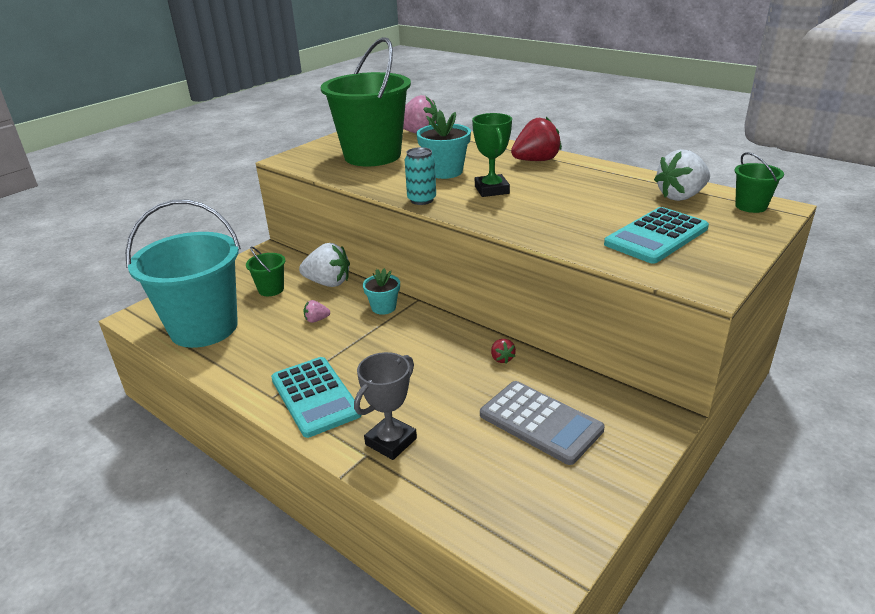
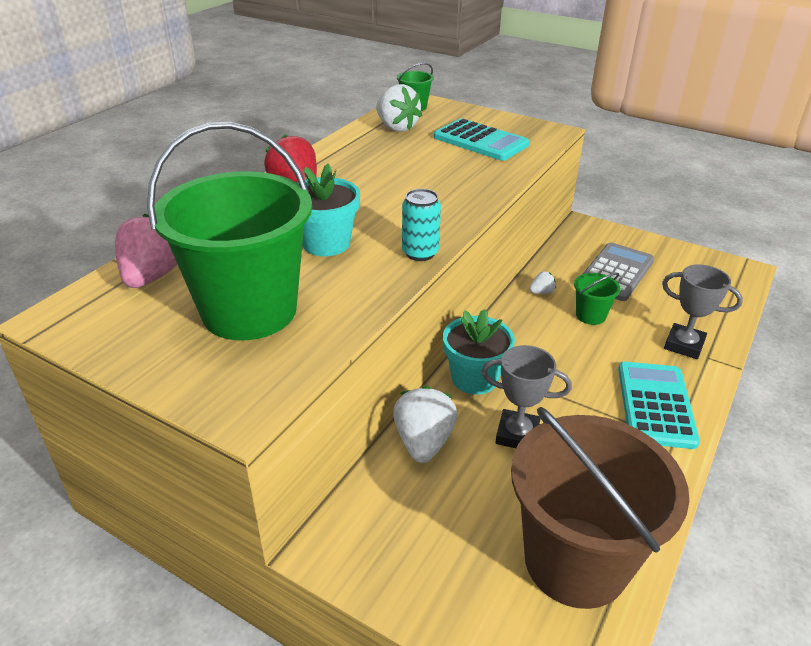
camera: 100 degrees left, 5 degrees up
turquoise bucket [125,200,241,348] -> brown bucket [511,407,689,609]
green bucket [246,246,286,296] -> green bucket moved to [574,273,621,325]
turquoise calculator [271,357,362,438] -> turquoise calculator turned 45 degrees counterclockwise [618,362,700,449]
pink strawberry [303,300,330,323] -> grey trophy [481,345,572,448]
turquoise flower pot [363,268,400,315] -> turquoise flower pot [443,309,515,395], size x1.52
green trophy [472,113,512,197] -> none
red strawberry [491,339,516,363] -> white strawberry [529,271,556,294]

